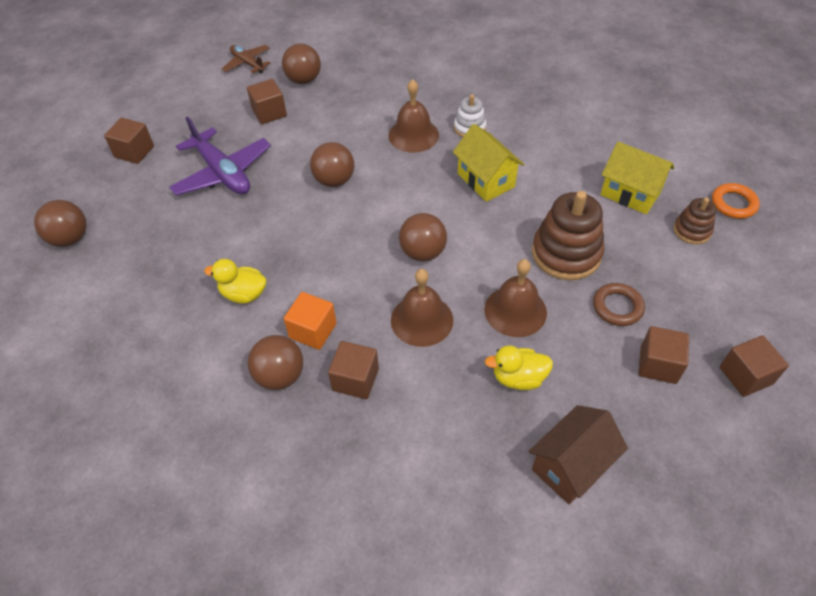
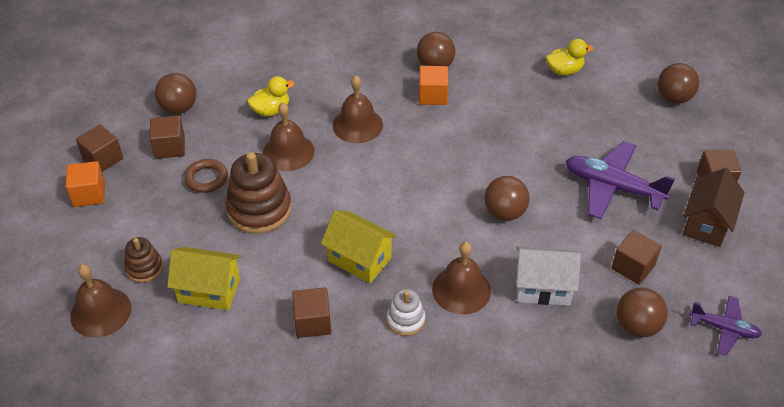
camera: 155 degrees right, 5 degrees down
yellow duck [204,259,267,304] -> yellow duck moved to [546,39,594,76]
brown plane [222,45,271,74] -> purple plane [689,296,762,356]
brown cube [328,341,379,399] -> brown cube moved to [292,288,331,338]
brown ball [399,213,447,261] -> brown ball moved to [155,73,196,114]
brown house [529,405,628,504] -> brown house moved to [683,168,745,247]
orange ring [712,183,760,219] -> brown bell [70,264,131,338]
none -> orange cube [66,161,105,207]
none -> white house [516,246,581,306]

